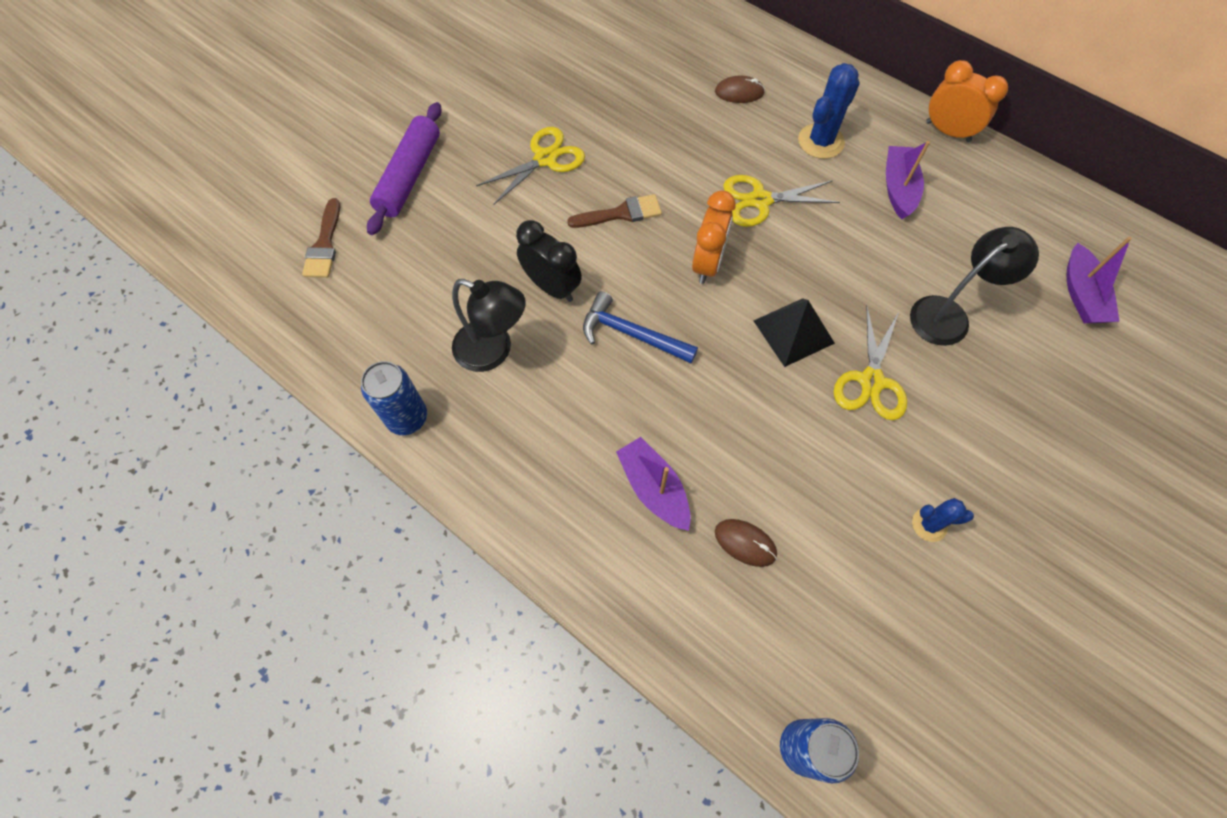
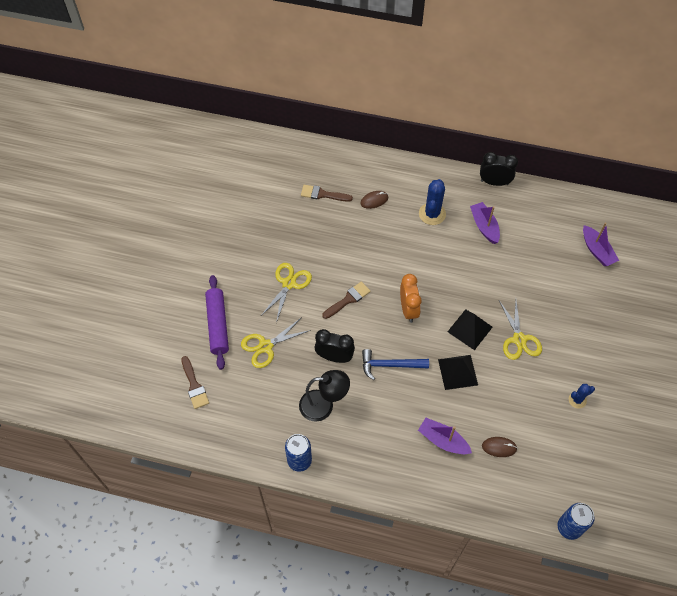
camera: 25 degrees left, 5 degrees down
yellow scissors [723,175,840,227] -> yellow scissors moved to [241,317,311,368]
black lamp [910,227,1039,346] -> none
orange clock [926,60,1008,142] -> black clock [480,152,518,186]
none -> brown brush [301,185,353,202]
none -> black pyramid [438,355,478,390]

